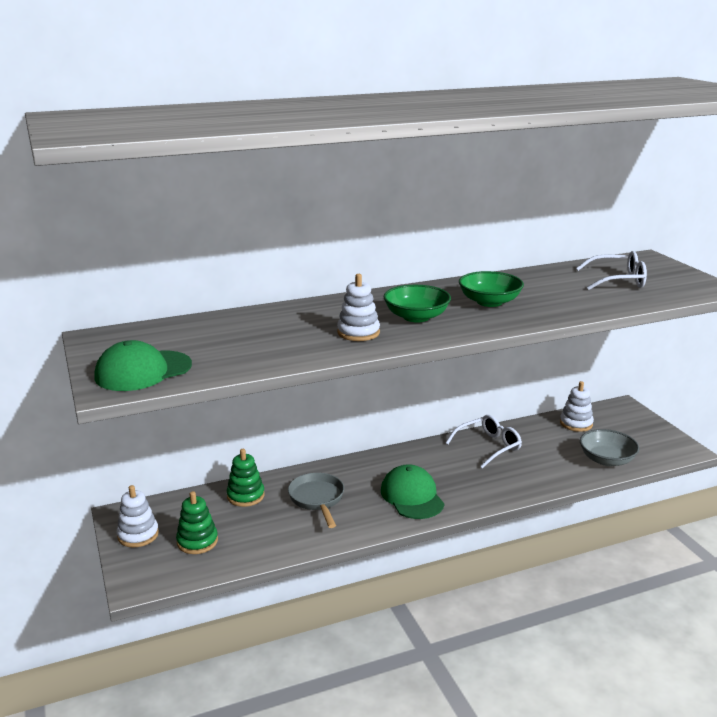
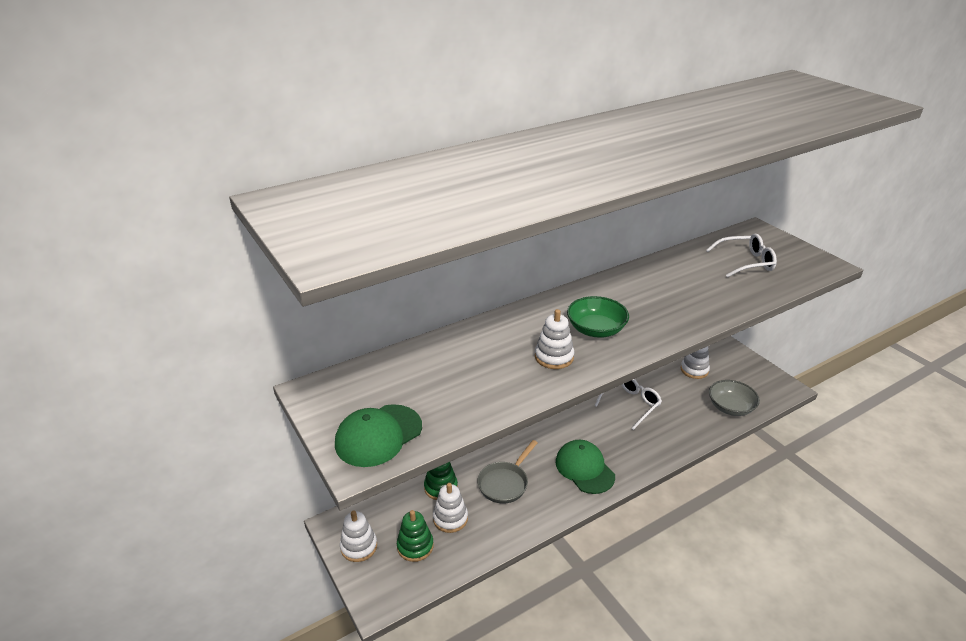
camera: 10 degrees left, 10 degrees up
grey pan [288,473,344,528] -> grey pan turned 120 degrees counterclockwise [477,440,538,503]
green bowl [459,271,524,307] -> none
none -> white stacking toy [433,483,468,533]

